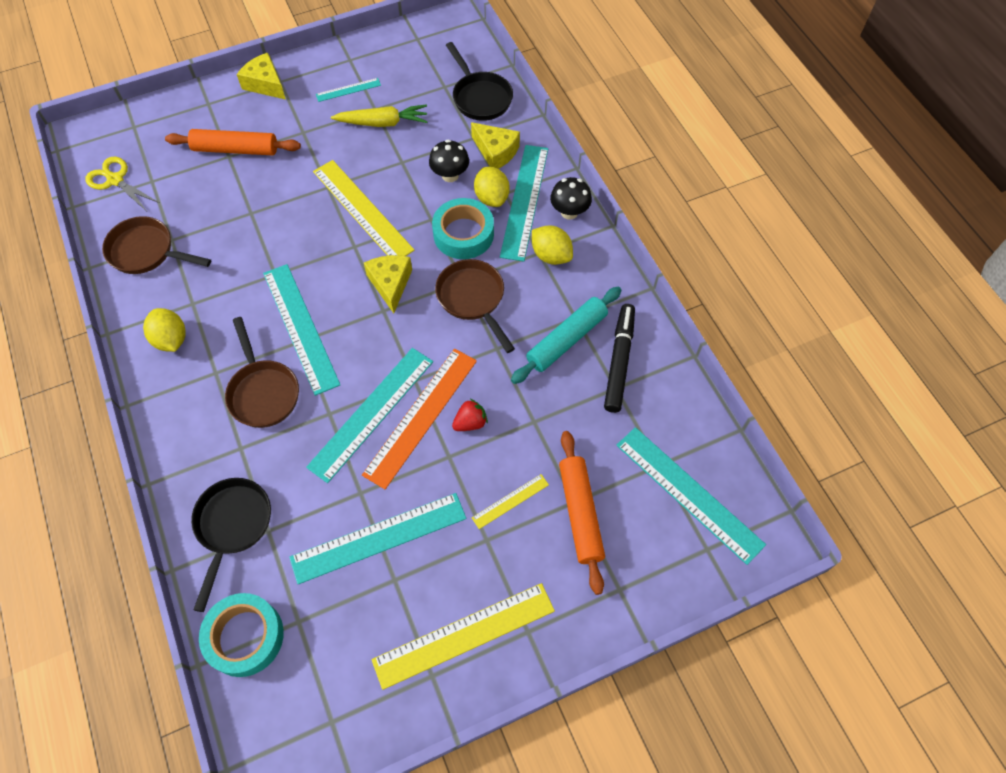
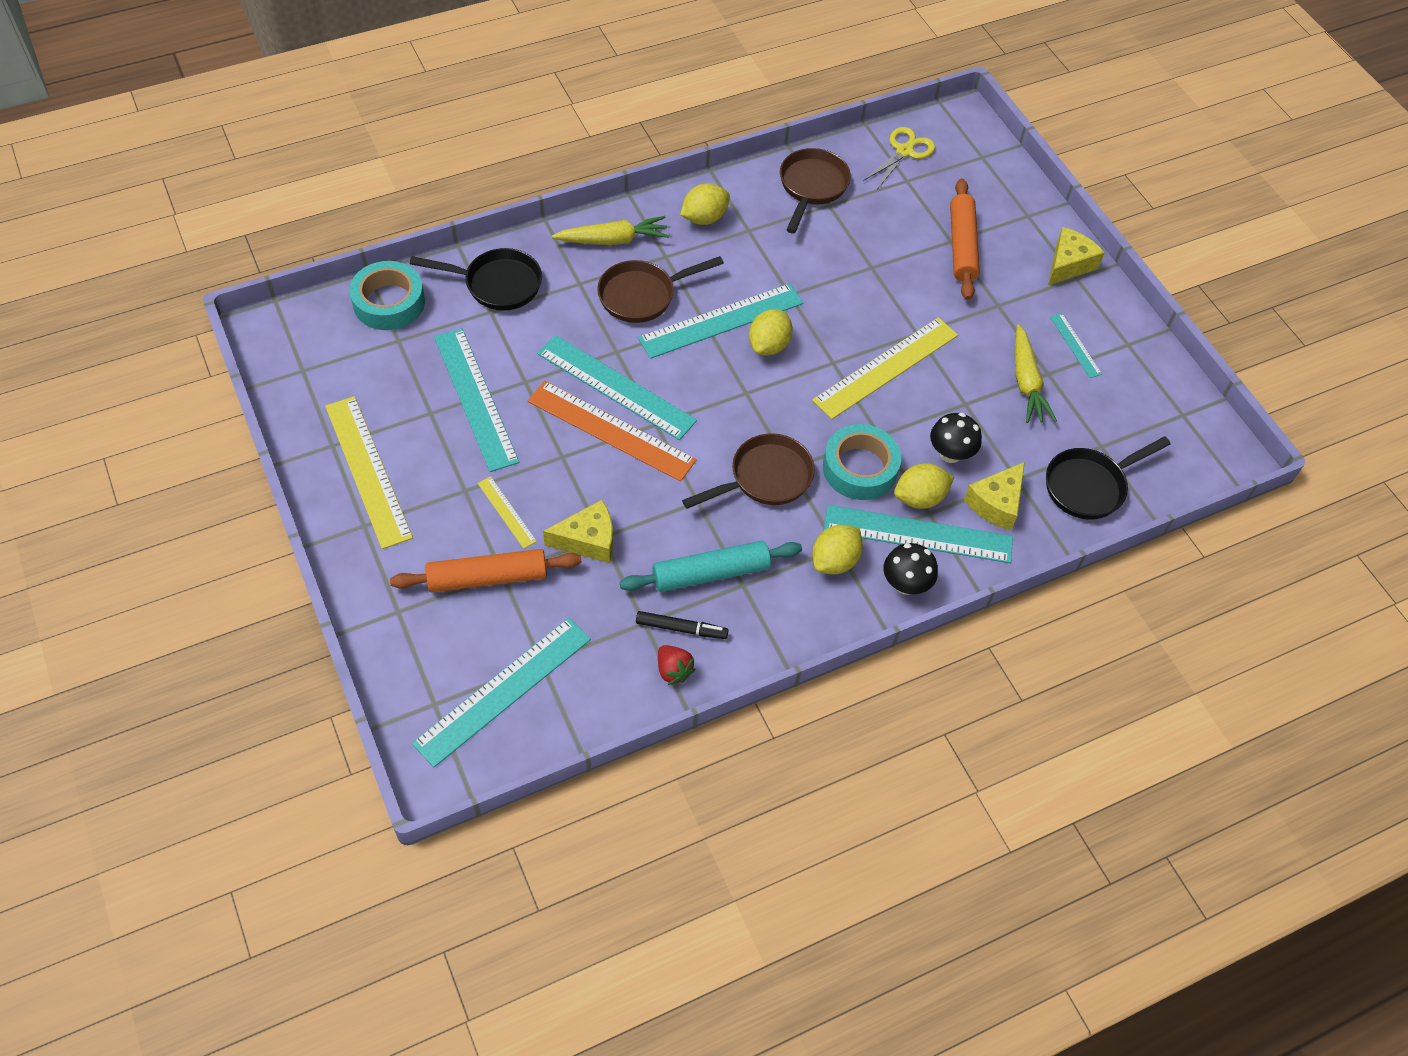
camera: 85 degrees right, 5 degrees down
yellow cheese [364,255,412,313] -> yellow cheese moved to [543,500,613,563]
red strawberry [452,399,488,431] -> red strawberry moved to [658,645,696,685]
turquoise rolling pin [511,287,621,384] -> turquoise rolling pin turned 60 degrees counterclockwise [620,541,802,592]
black marker [604,304,635,413] -> black marker [636,611,729,639], size x0.63
none -> yellow carrot [552,216,669,245]
none -> yellow lemon [749,309,793,356]

